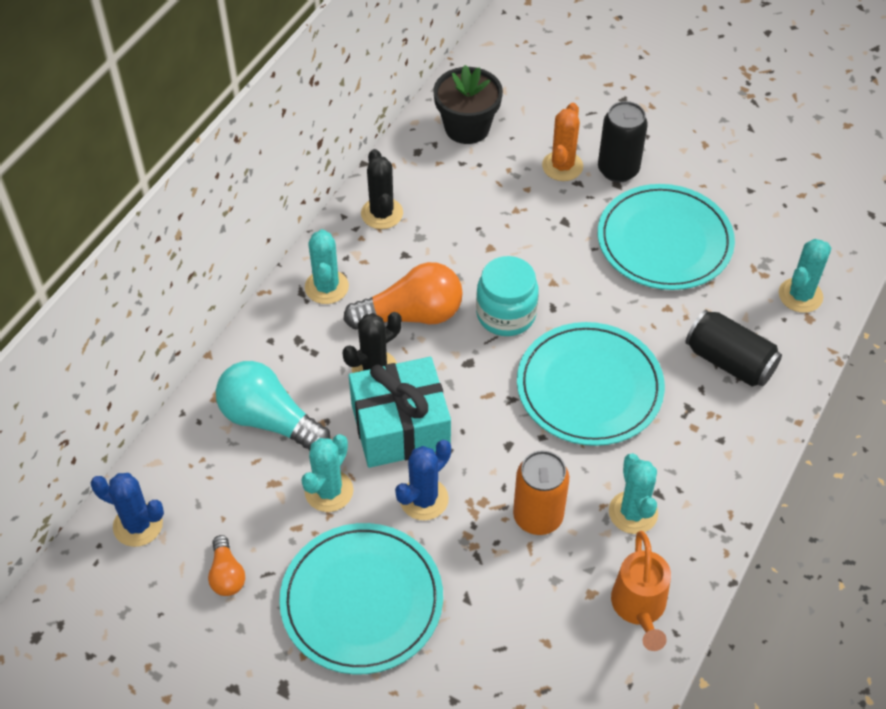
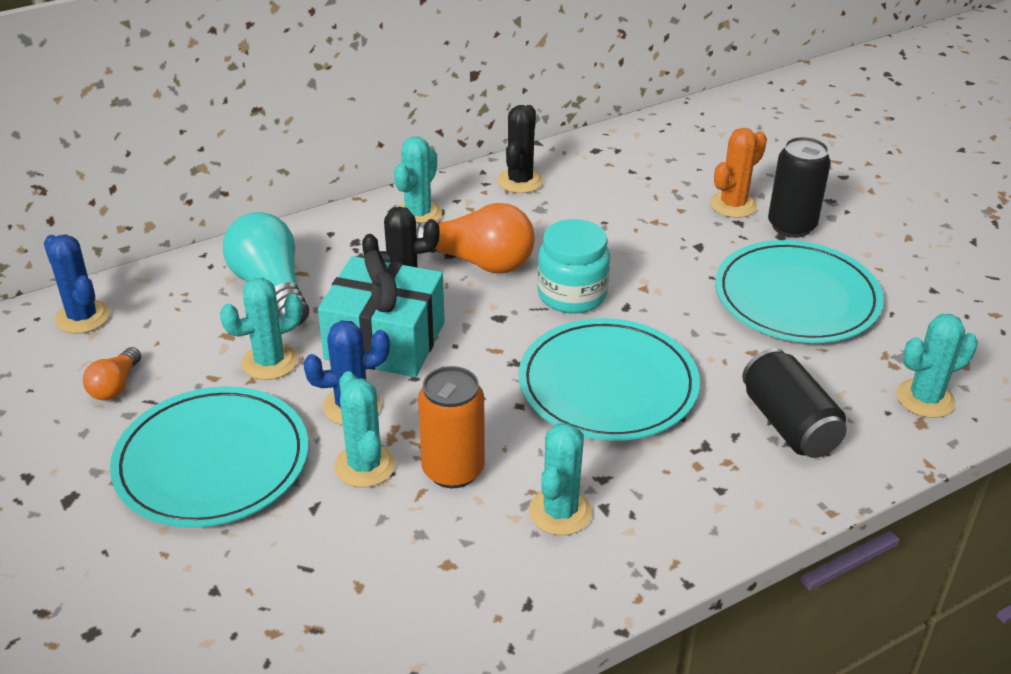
camera: 30 degrees right, 15 degrees down
black flower pot [433,65,503,144] -> none
orange watering can [611,531,671,651] -> none
none -> turquoise cactus [334,371,396,488]

